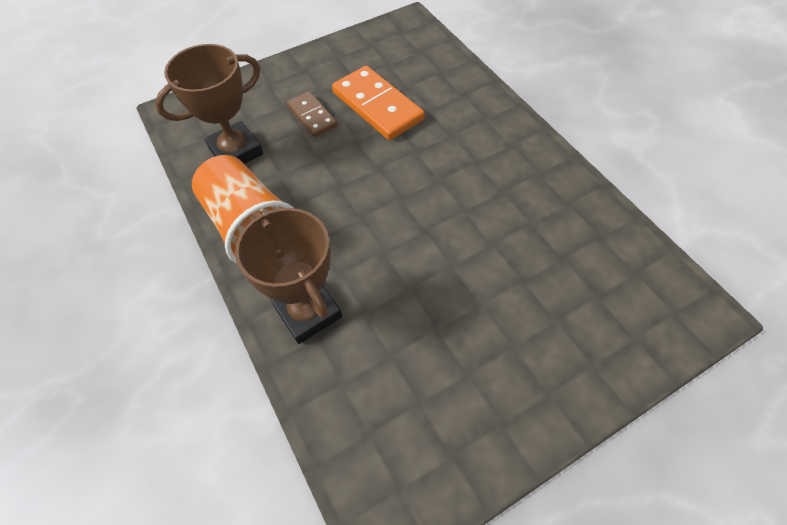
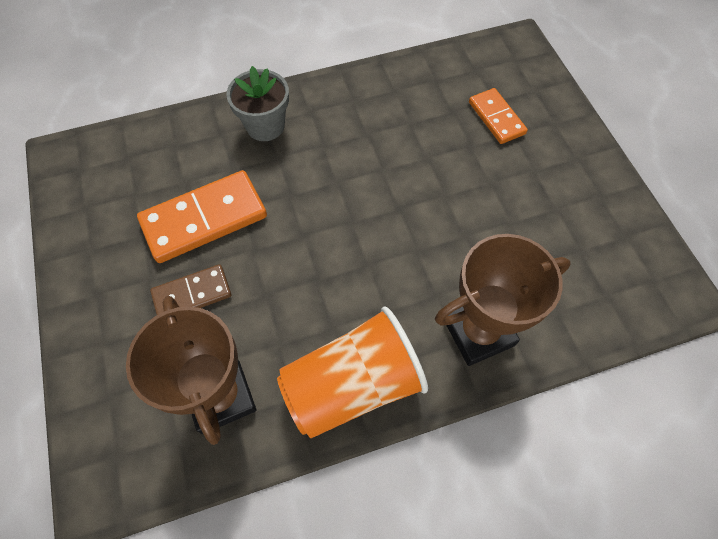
camera: 80 degrees left, 5 degrees up
none -> grey flower pot [227,66,289,141]
none -> orange domino [469,88,528,144]

